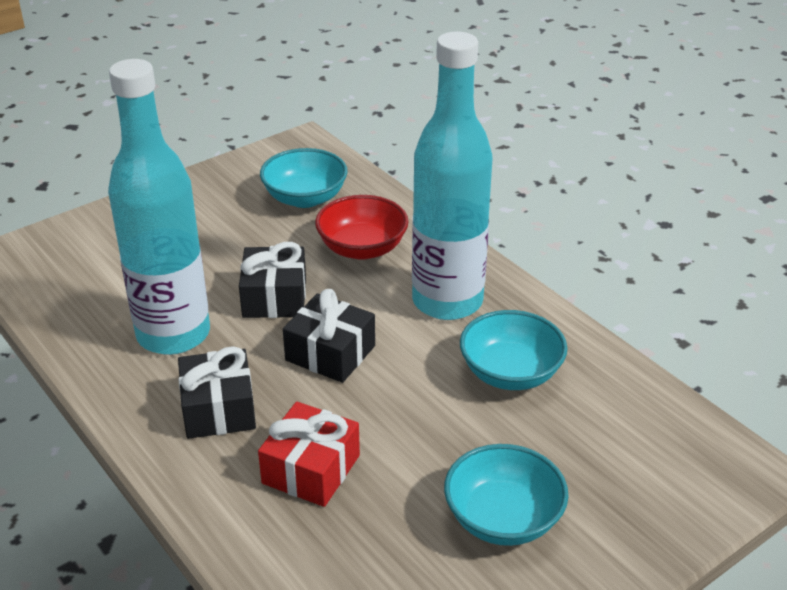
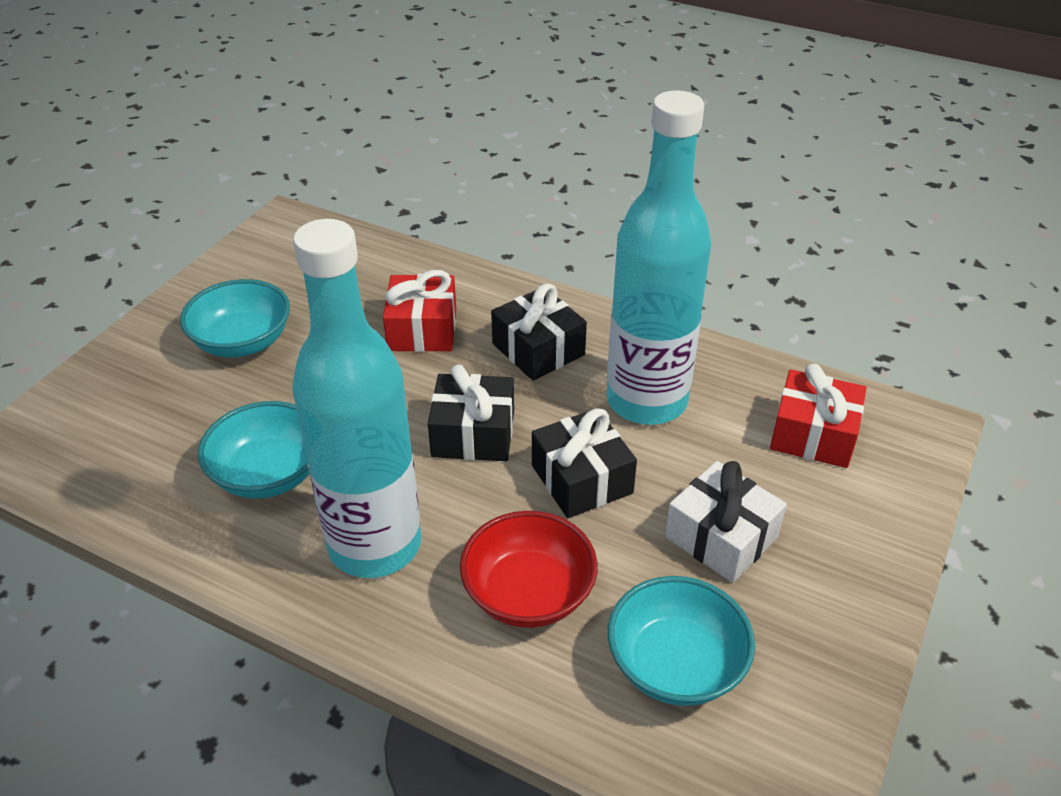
camera: 155 degrees right, 5 degrees up
none -> white gift [665,461,787,583]
none -> red gift [770,363,866,468]

